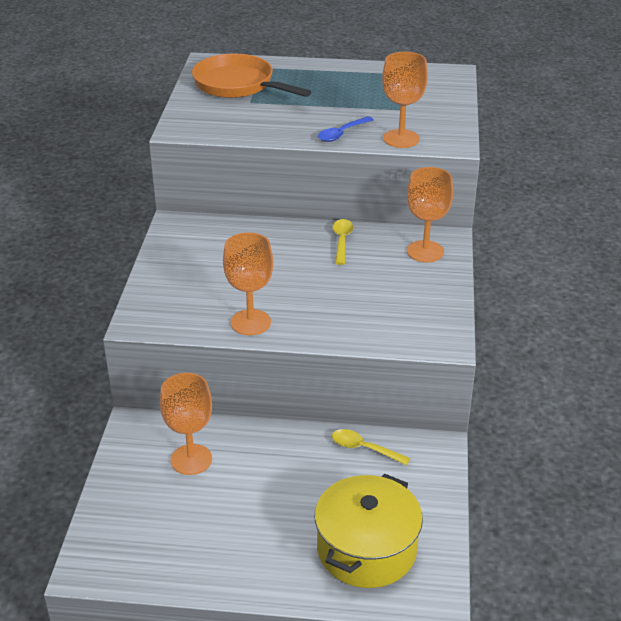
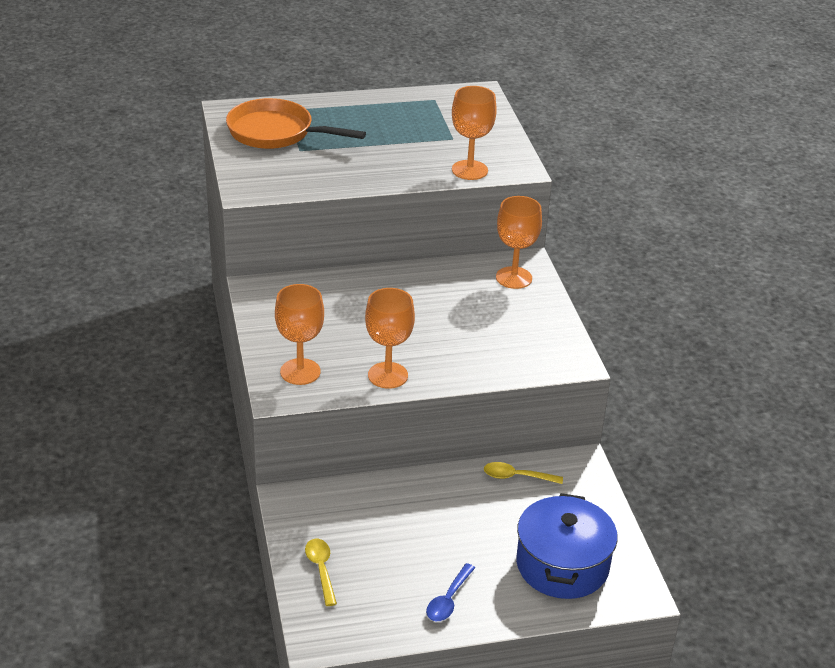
camera: 20 degrees left, 0 degrees up
orange goblet [160,373,212,475] -> orange goblet moved to [275,284,324,385]
yellow pot [315,474,423,588] -> blue pot [516,493,618,599]
blue spoon [318,116,374,142] -> blue spoon moved to [426,563,475,621]
yellow spoon [332,219,354,265] -> yellow spoon moved to [305,539,337,606]

